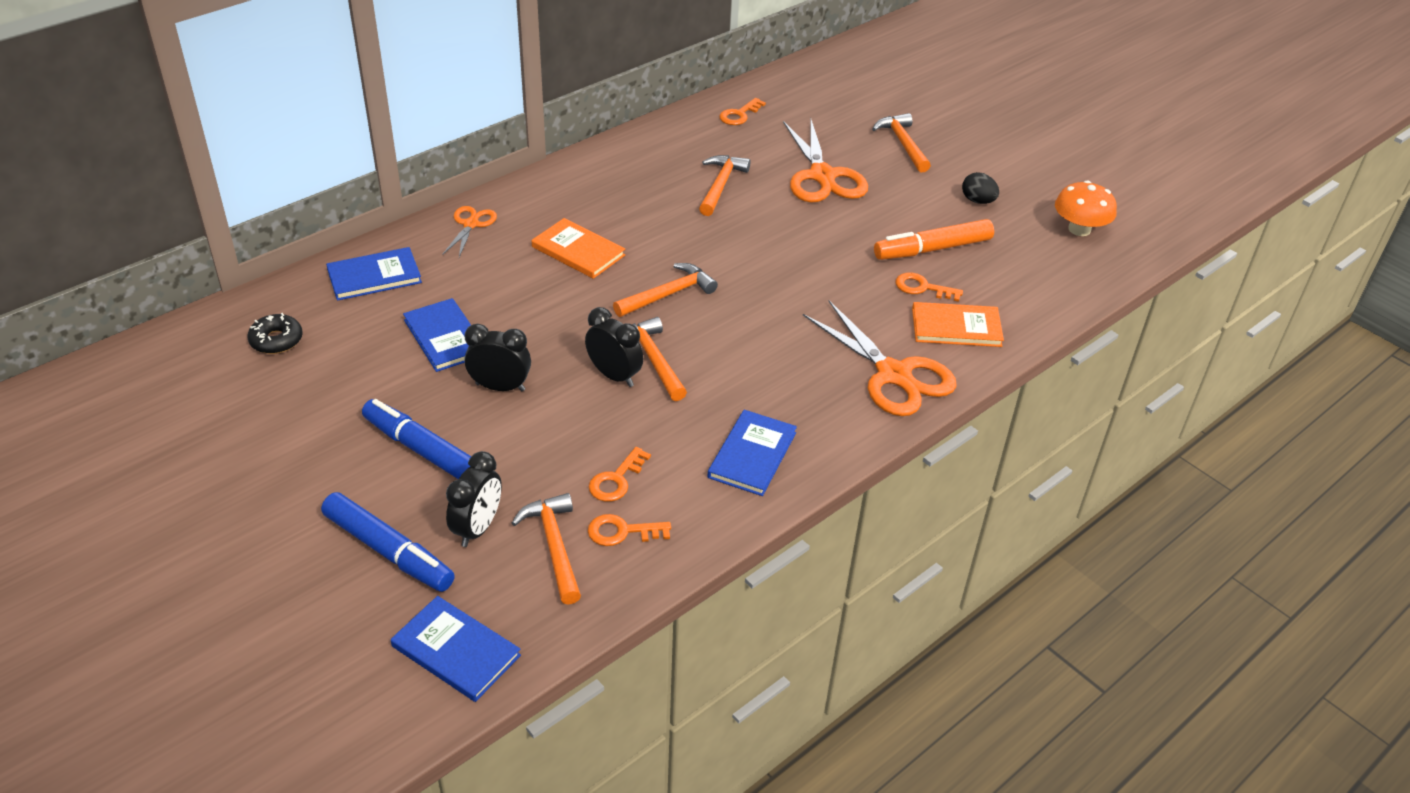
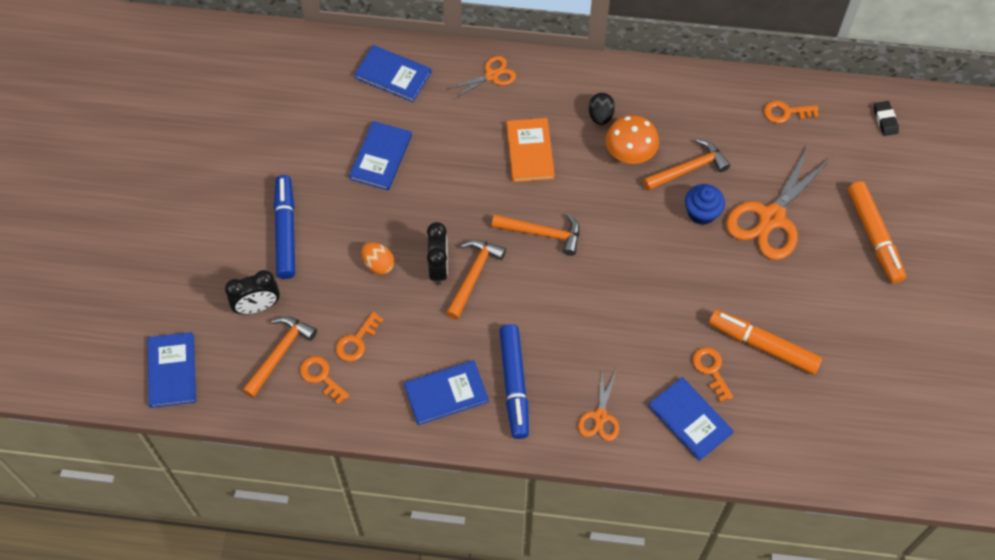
camera: 50 degrees right, 20 degrees up
black donut [248,313,303,354] -> none
blue marker [321,492,455,592] -> blue marker moved to [499,324,529,439]
black clock [465,324,531,391] -> none
orange key [589,447,651,502] -> orange key turned 45 degrees counterclockwise [336,312,384,362]
orange scissors [803,300,957,416] -> orange scissors [578,367,619,441], size x0.52
orange hammer [872,113,931,173] -> orange marker [848,181,906,284]
orange book [912,302,1004,347] -> blue book [648,377,733,461]
black egg [962,172,999,204] -> black egg moved to [589,93,615,125]
orange mushroom [1055,180,1117,236] -> orange mushroom moved to [606,115,659,164]
none -> orange egg [361,242,394,275]
none -> blue cupcake [685,184,725,225]
none -> black eraser [874,101,899,136]

